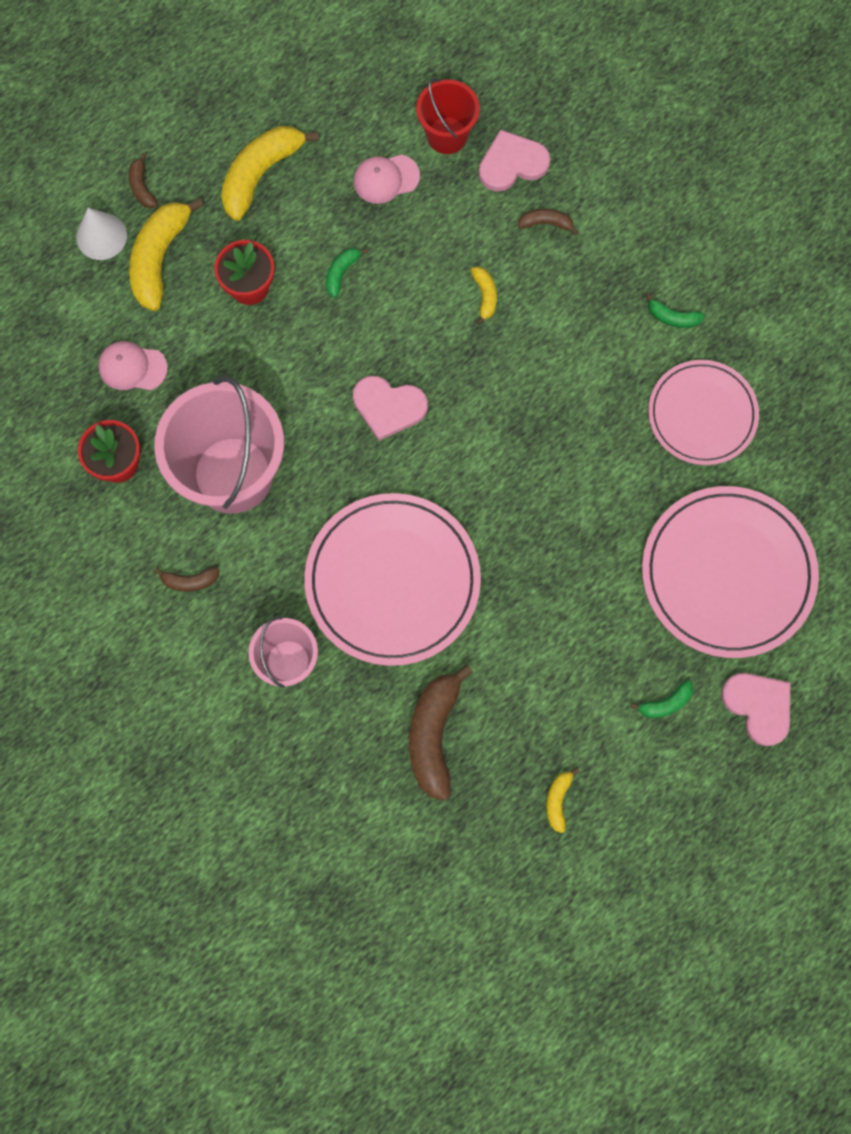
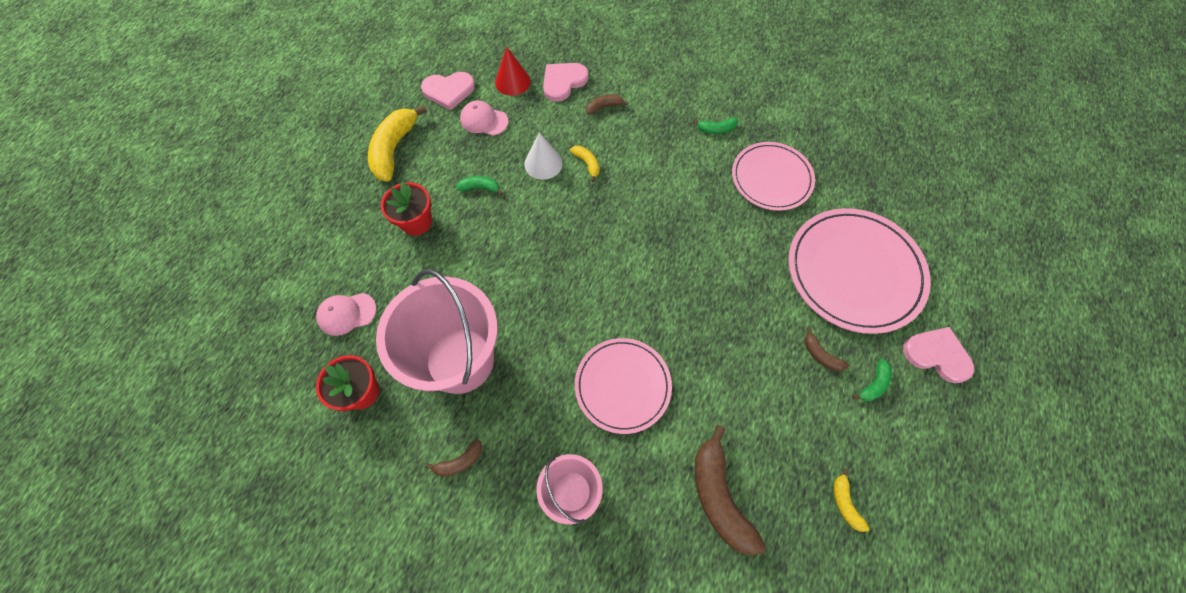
camera: 25 degrees left, 10 degrees down
white cone [76,208,127,260] -> white cone moved to [524,132,563,180]
brown banana [129,152,158,208] -> brown banana moved to [805,327,849,372]
yellow banana [129,198,204,311] -> none
pink plate [304,493,481,666] -> pink plate [575,338,672,434], size x0.65
green banana [326,248,368,298] -> green banana turned 90 degrees clockwise [456,176,503,195]
pink cap [353,155,420,204] -> pink cap turned 60 degrees clockwise [460,101,508,136]
pink heart [353,376,428,441] -> pink heart moved to [421,72,475,110]
red bucket [416,78,480,154] -> red cone [495,47,531,96]

